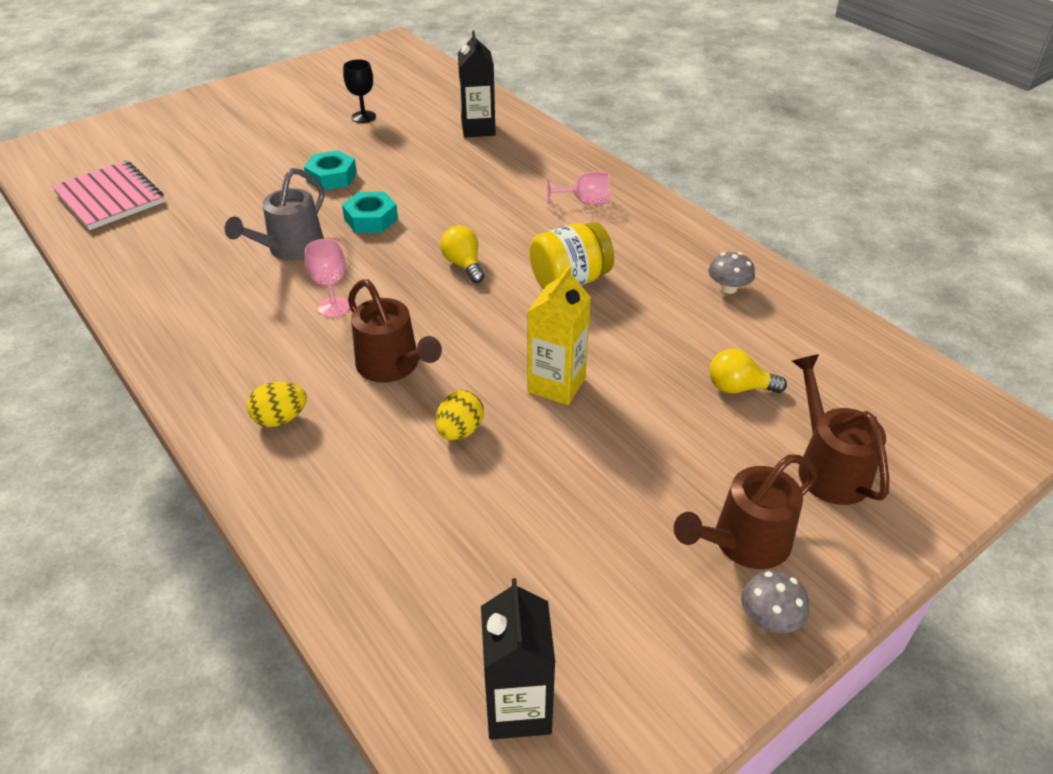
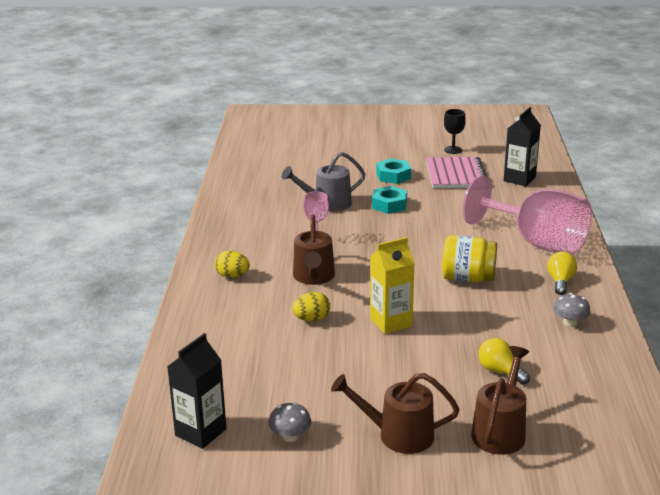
camera: 40 degrees right, 15 degrees down
pink notebook [52,161,165,230] -> pink notebook moved to [426,157,487,188]
yellow light bulb [440,225,484,283] -> yellow light bulb moved to [547,251,577,295]
pink goblet [546,172,610,205] -> pink goblet [463,175,592,255], size x2.38
grey mushroom [741,571,809,633] -> grey mushroom moved to [269,402,311,442]

